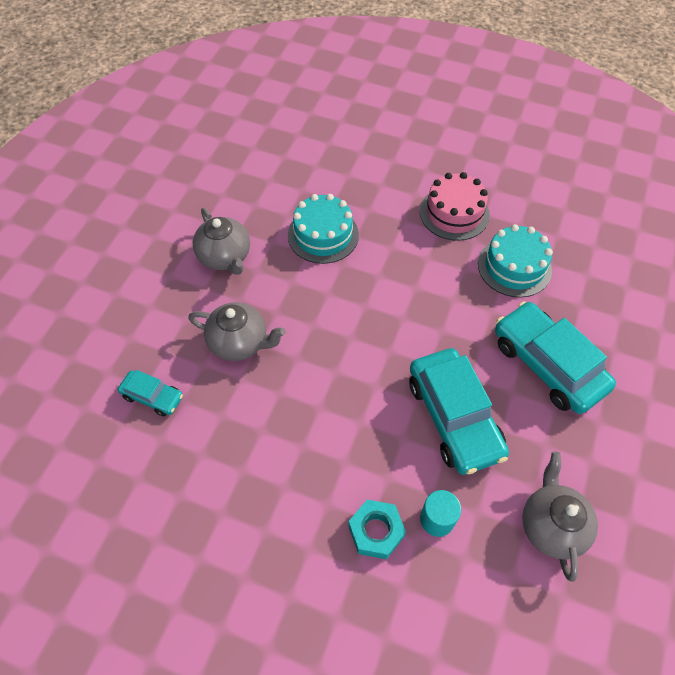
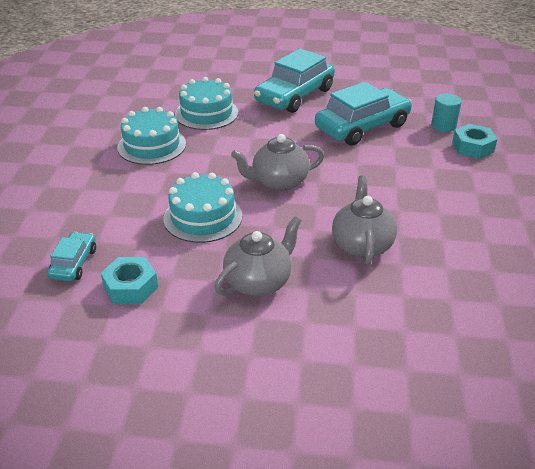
camera: 105 degrees left, 20 degrees down
turquoise car [118,370,183,416] -> turquoise car moved to [47,232,96,281]
pink cake [420,172,490,241] -> turquoise cake [117,107,186,165]
grey teapot [522,451,598,582] -> grey teapot moved to [231,134,324,191]
none -> turquoise nut [101,257,158,304]

